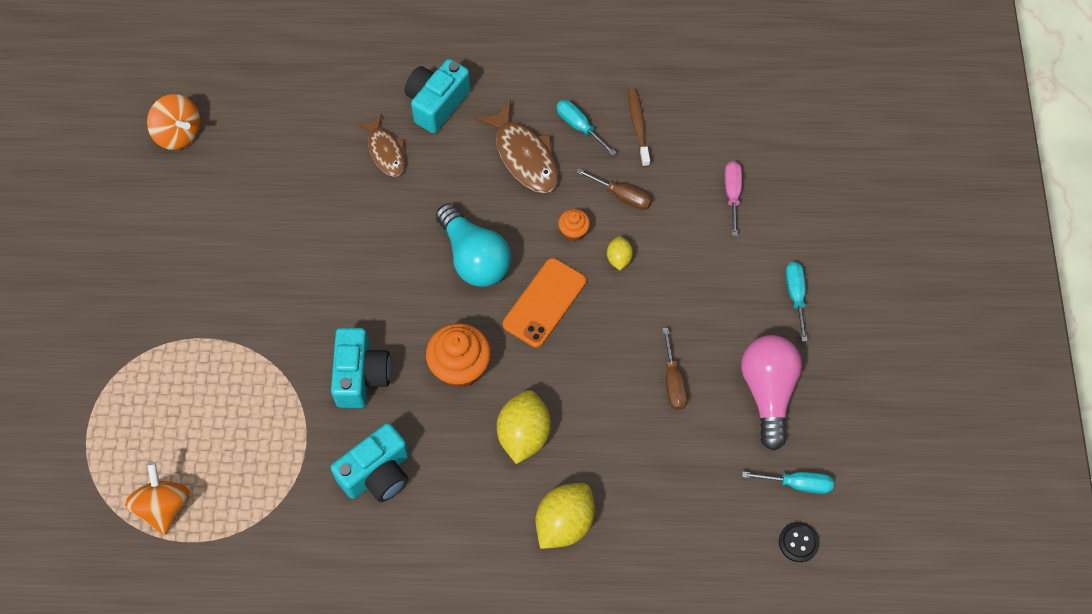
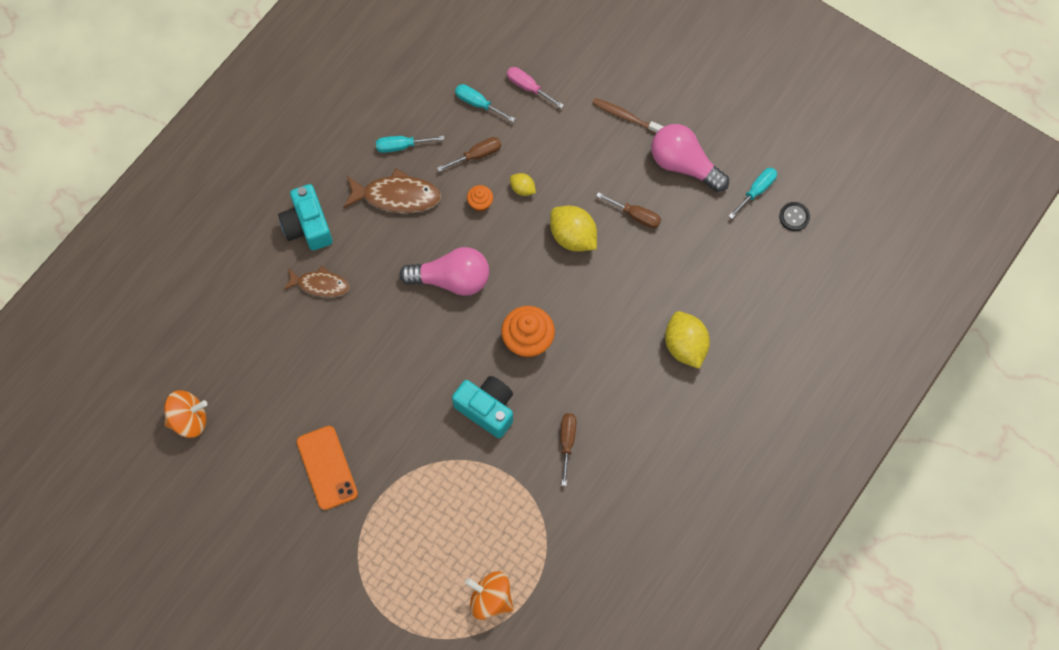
camera: 55 degrees left, 5 degrees up
turquoise camera [331,423,409,502] -> brown screwdriver [561,413,576,486]
turquoise light bulb [436,203,511,287] -> pink light bulb [399,247,489,296]
yellow lemon [497,390,551,464] -> yellow lemon moved to [550,206,597,252]
orange phone [503,258,586,348] -> orange phone moved to [297,426,358,510]
brown toothbrush [628,88,650,167] -> brown toothbrush moved to [592,98,663,134]
turquoise screwdriver [785,262,808,341] -> turquoise screwdriver moved to [455,84,515,122]

